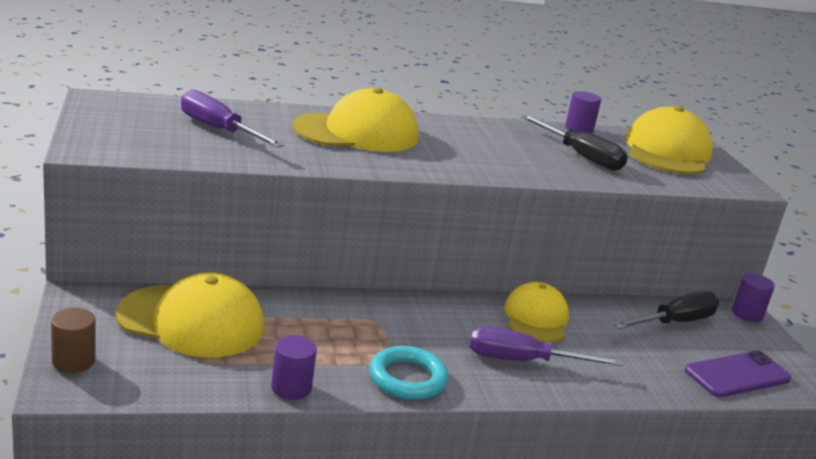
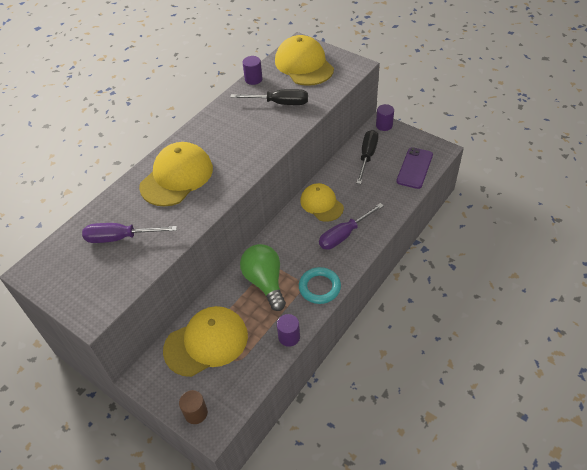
camera: 35 degrees left, 25 degrees up
none -> green light bulb [240,244,286,311]

